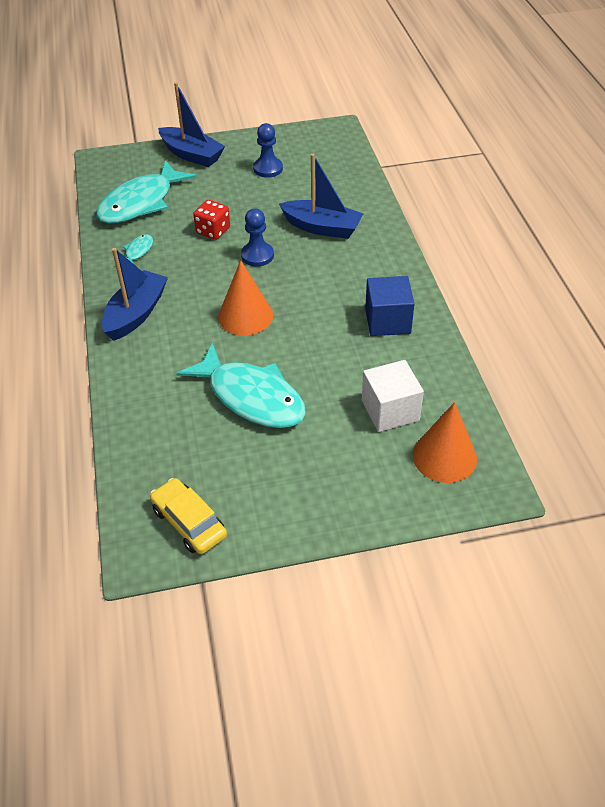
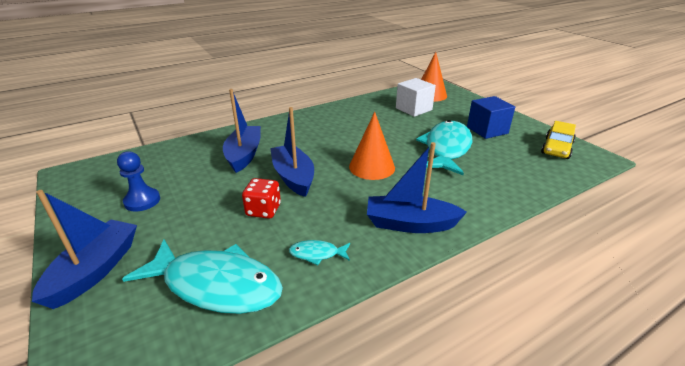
camera: 110 degrees left, 15 degrees down
blue pawn [241,208,274,267] -> blue boat [270,107,314,197]
blue cube [365,276,415,336] -> blue cube moved to [467,96,515,139]

